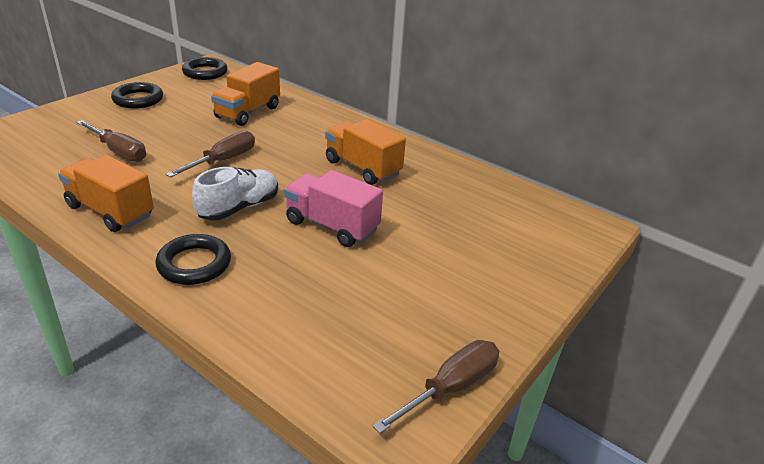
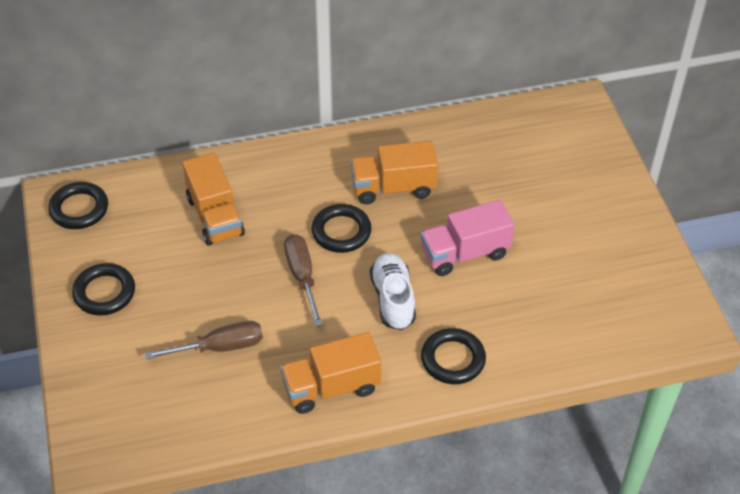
camera: 50 degrees left, 15 degrees up
brown screwdriver [373,340,499,434] -> none
none -> black ring [311,204,372,253]

